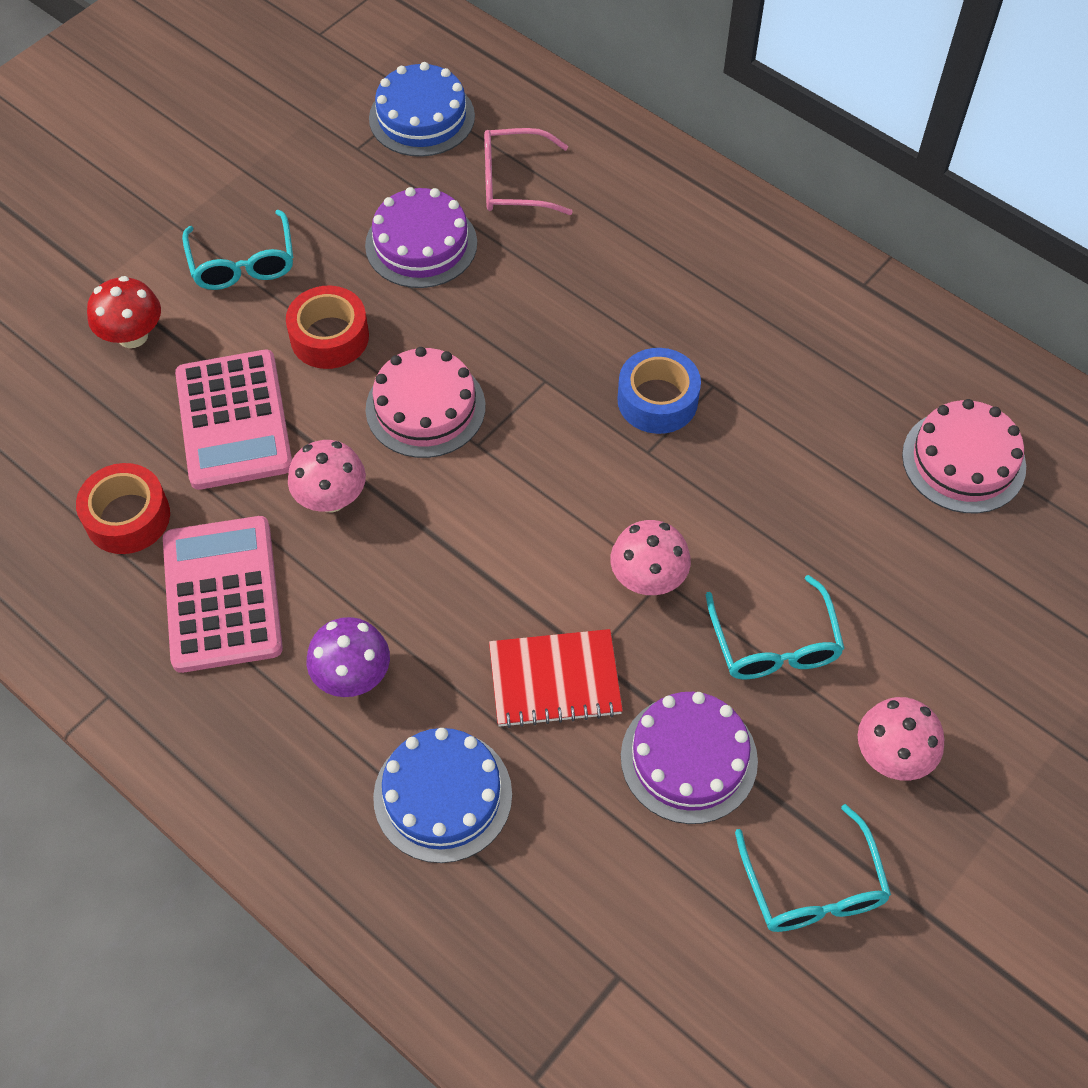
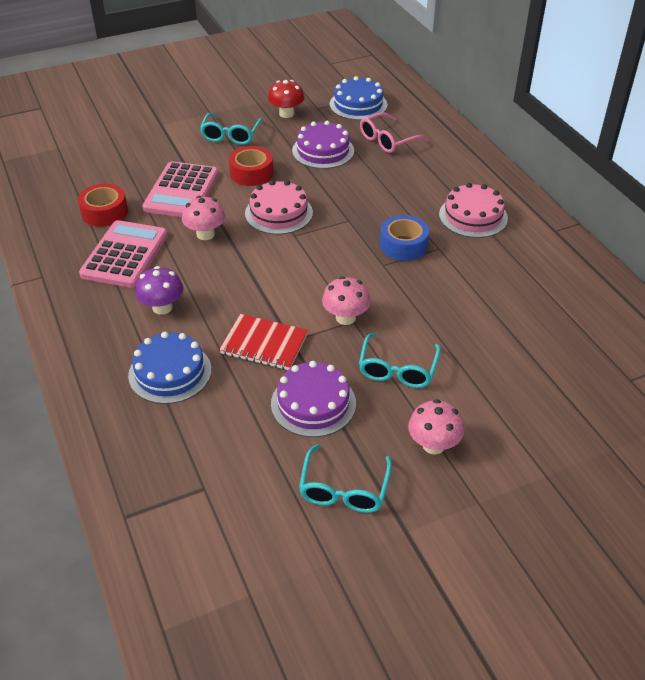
camera: 25 degrees right, 15 degrees down
red mushroom [87,276,161,348] -> red mushroom moved to [268,80,305,118]
pink glasses [484,128,573,215] -> pink glasses turned 60 degrees counterclockwise [360,112,428,153]
pink cake [902,399,1026,513] -> pink cake moved to [439,183,508,238]

